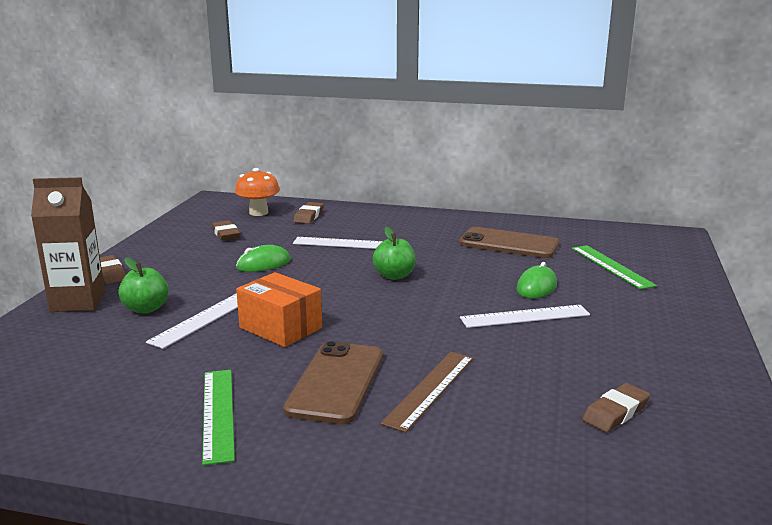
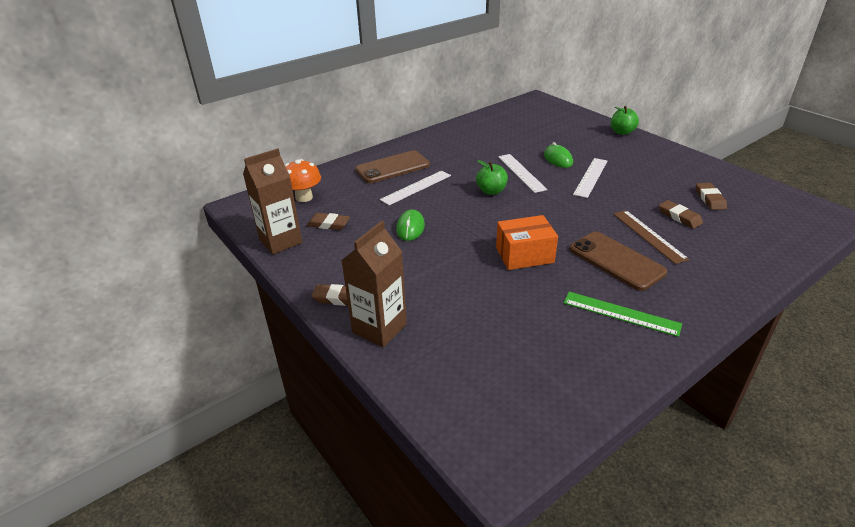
camera: 50 degrees left, 15 degrees up
green apple [118,258,169,314] -> green apple moved to [611,106,639,135]
white ruler [146,293,238,349] -> white ruler moved to [498,154,548,193]
brown eraser [293,202,324,224] -> brown eraser moved to [659,200,703,229]
brown phone [459,227,559,258] -> brown phone moved to [355,150,430,183]
green ruler [572,245,657,290] -> none
none -> brown carton [243,149,302,254]

